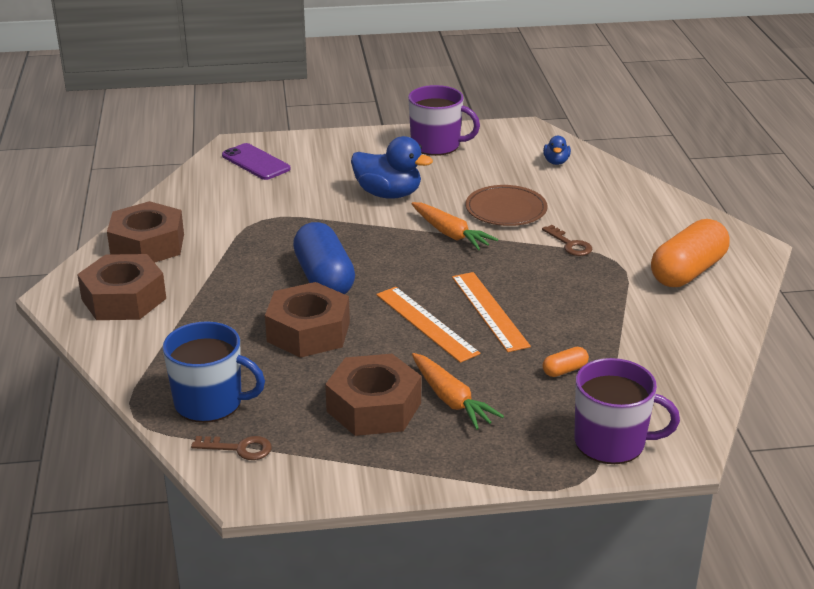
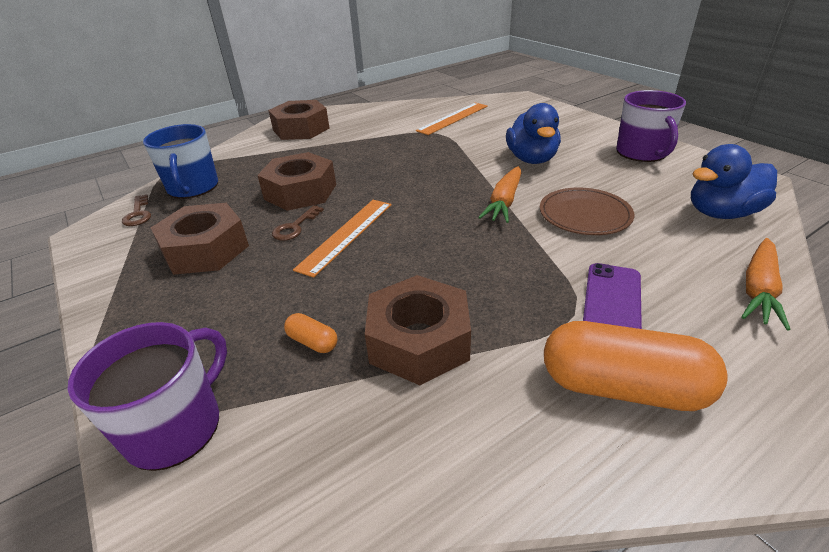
camera: 65 degrees right, 5 degrees up
brown nut [107,201,184,263] -> brown nut moved to [365,275,471,385]
purple phone [222,143,291,180] -> purple phone moved to [583,263,642,329]
blue capsule [293,222,355,294] -> none
orange carrot [412,353,504,430] -> orange carrot moved to [741,238,791,330]
orange ruler [452,272,531,352] -> orange ruler moved to [416,103,488,135]
brown key [542,225,592,256] -> brown key moved to [272,205,324,241]
blue duck [543,136,571,165] -> blue duck [691,144,777,219], size x1.93
purple mug [574,358,680,464] -> purple mug turned 135 degrees counterclockwise [67,322,227,471]

